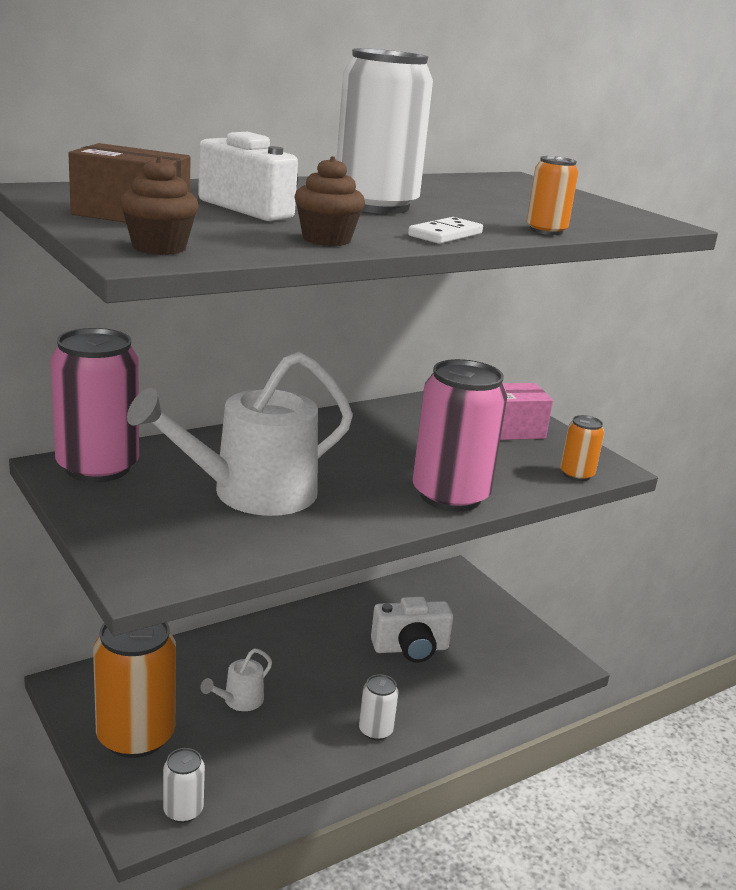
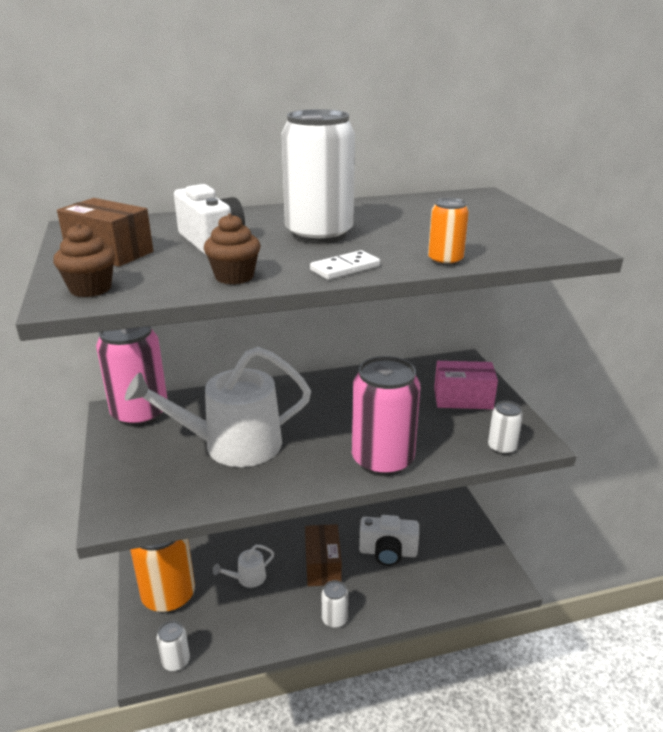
camera: 20 degrees right, 5 degrees up
orange can [560,415,604,481] -> white can [488,401,523,455]
none -> brown box [305,524,342,586]

